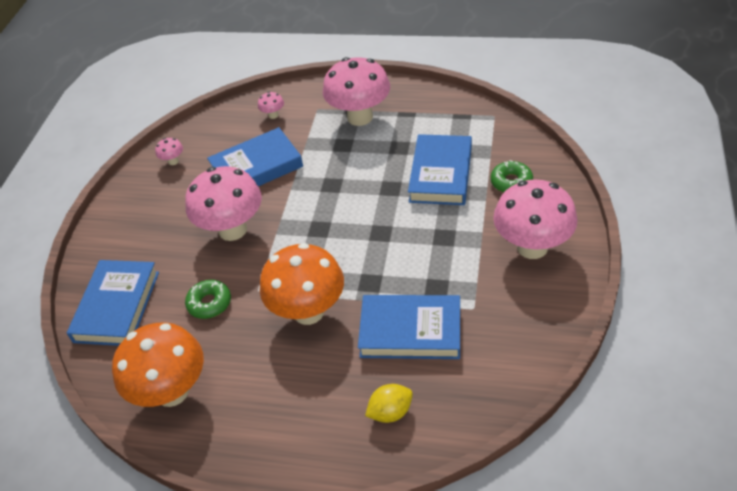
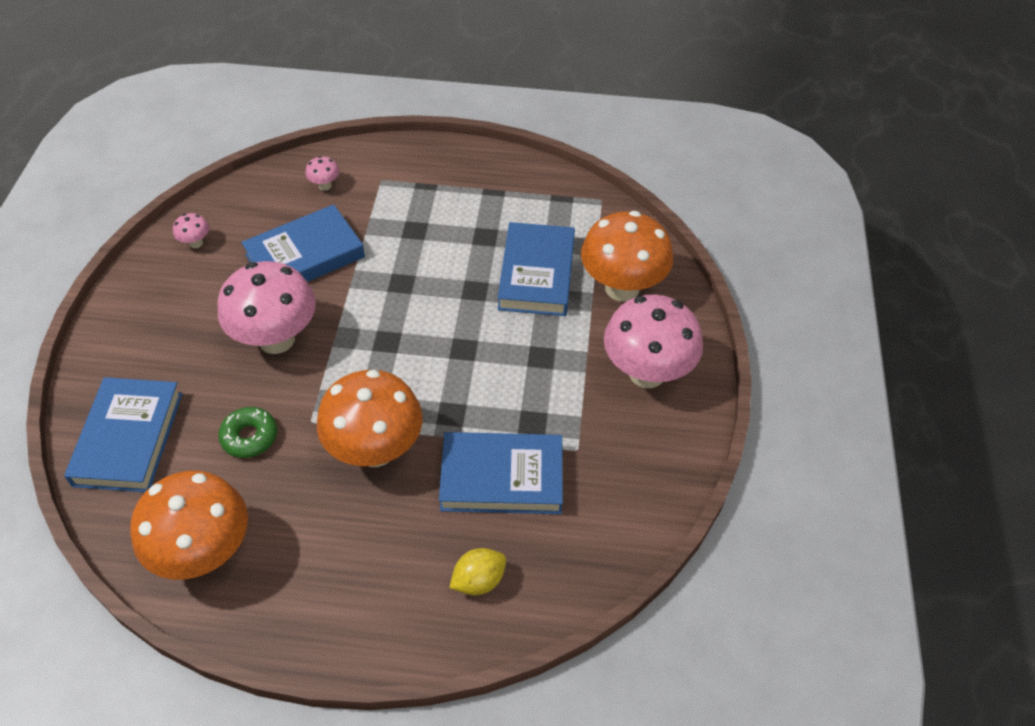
camera: 10 degrees left, 5 degrees up
pink mushroom [323,57,390,126] -> none
green donut [491,160,533,193] -> orange mushroom [581,211,673,302]

